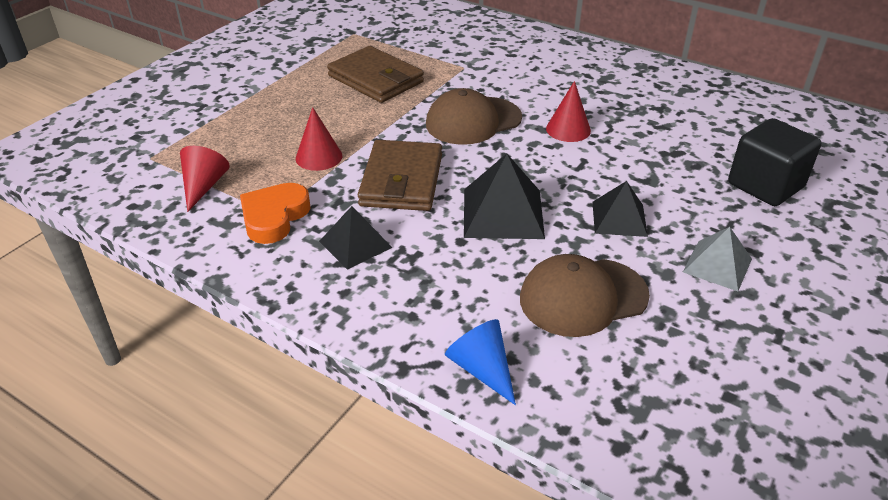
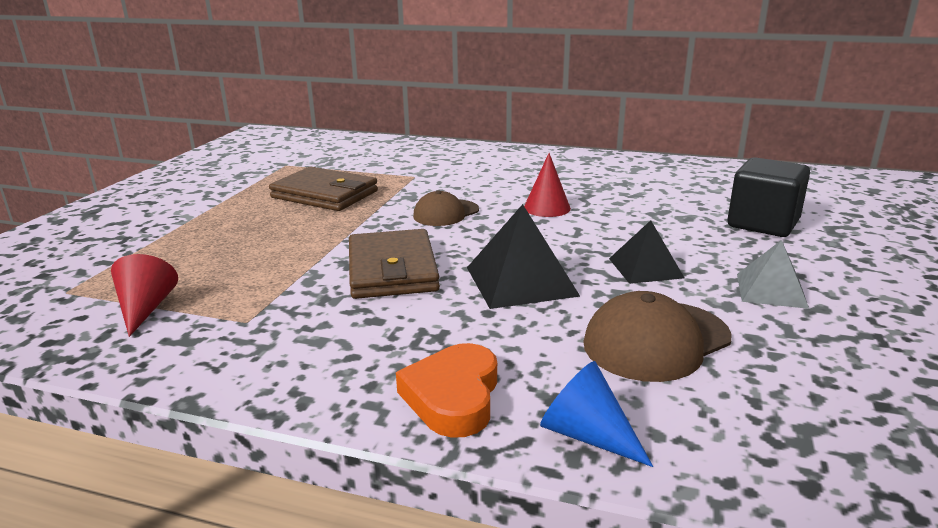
camera: 15 degrees left, 15 degrees down
orange heart [240,183,311,244] -> orange heart moved to [396,343,497,438]
red cone [296,107,342,171] -> none
black pyramid [319,206,393,270] -> none
brown cap [426,88,522,145] -> brown cap [413,190,479,226], size x0.65

